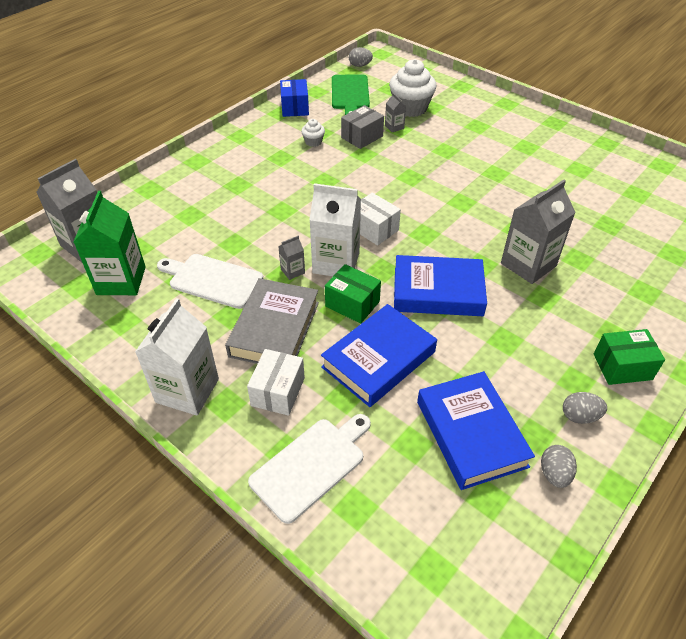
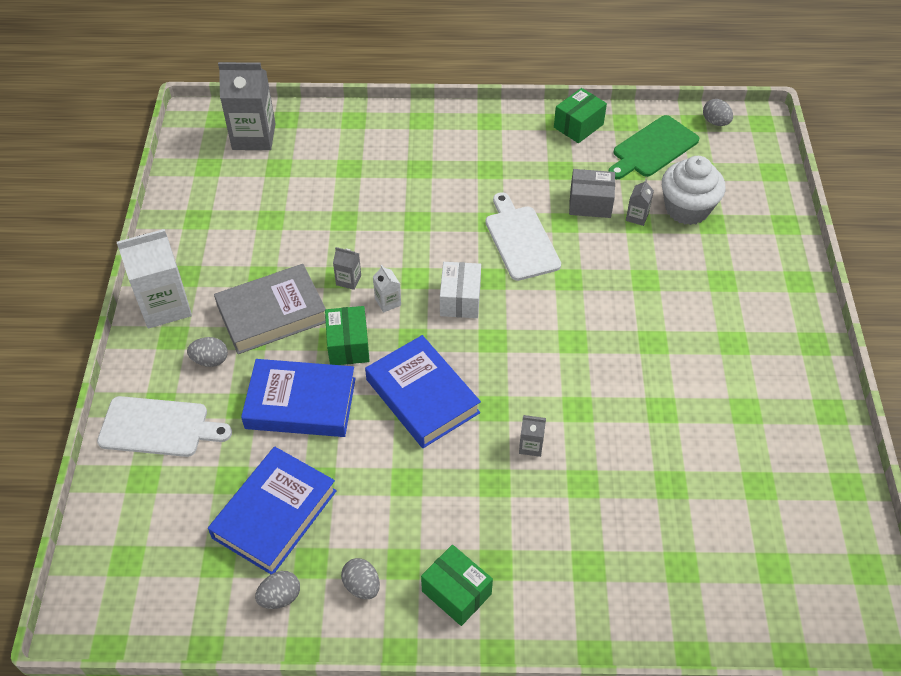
camera: 50 degrees right, 5 degrees up
green carton [73,191,146,295] -> none
white cutting board [157,254,263,309] -> white cutting board moved to [485,192,561,281]
white box [247,349,305,416] -> grey egg [187,337,228,367]
blue box [280,79,309,117] -> green box [554,88,607,143]
white cupcake [301,119,325,147] -> none
white carton [309,183,361,276] -> white carton [373,265,401,313], size x0.45
grey carton [501,180,576,284] -> grey carton [519,415,546,457], size x0.45

